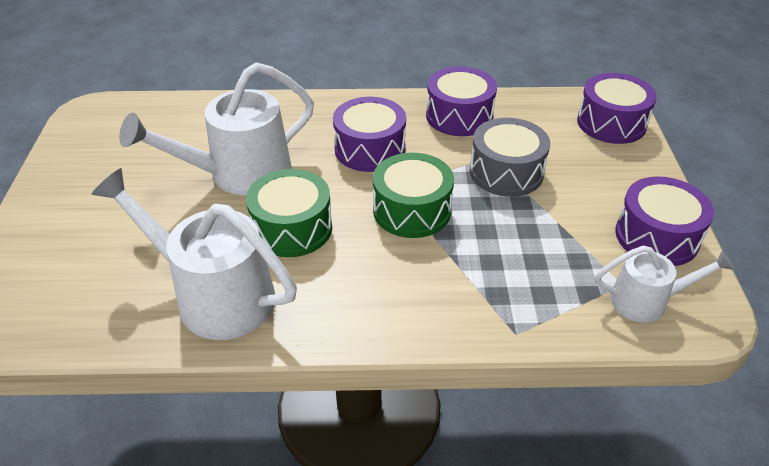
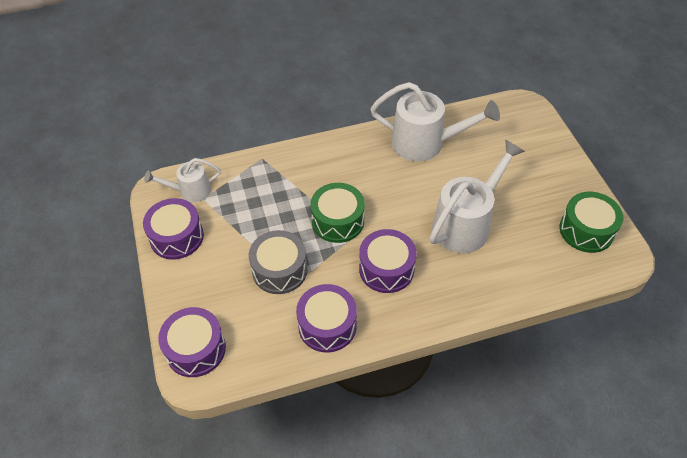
camera: 165 degrees right, 10 degrees up
green drum [246,169,332,257] -> green drum moved to [560,192,623,253]

